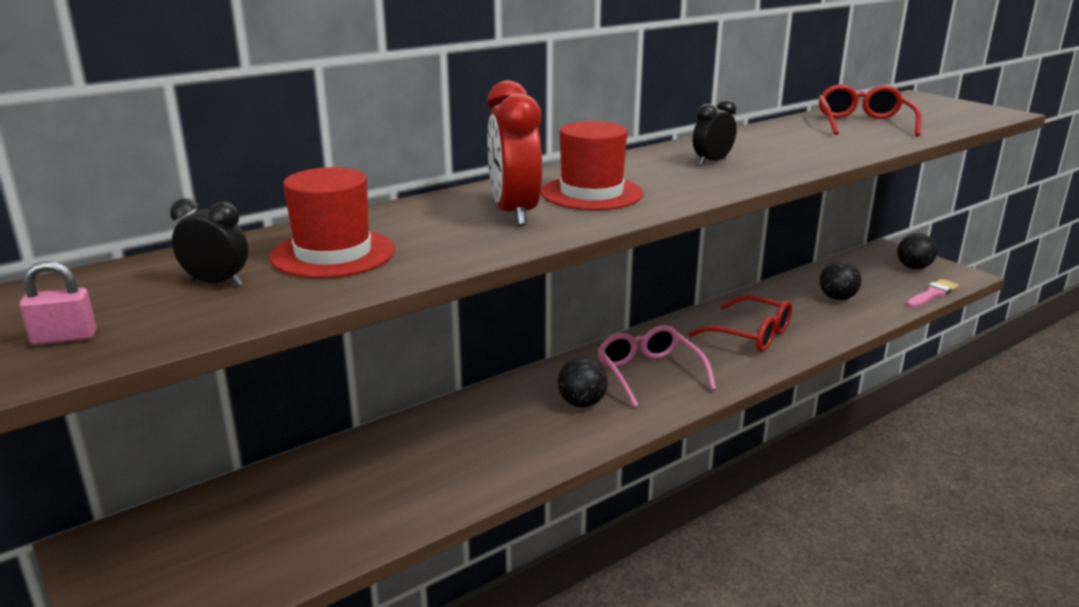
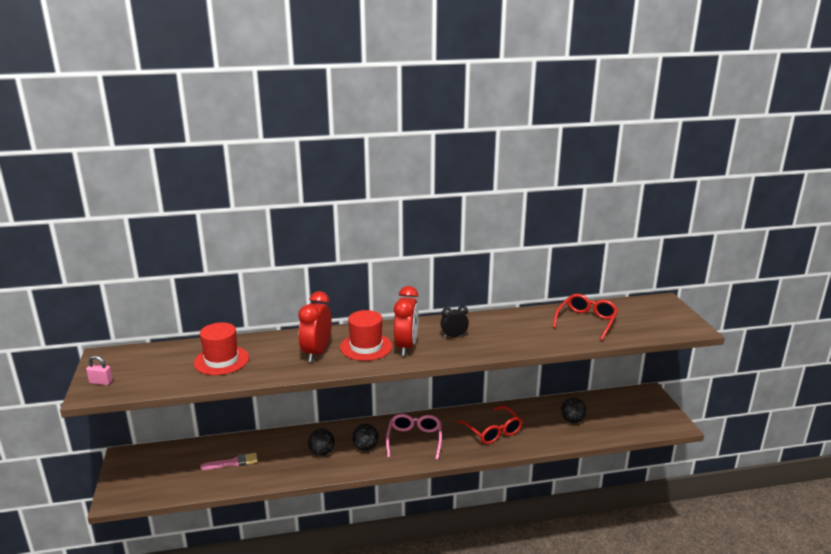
camera: 25 degrees right, 0 degrees up
black clock [170,198,248,286] -> none
black ball [897,233,937,269] -> black ball moved to [308,429,335,456]
pink brush [906,279,959,308] -> pink brush moved to [200,453,258,470]
none -> red clock [394,286,419,356]

